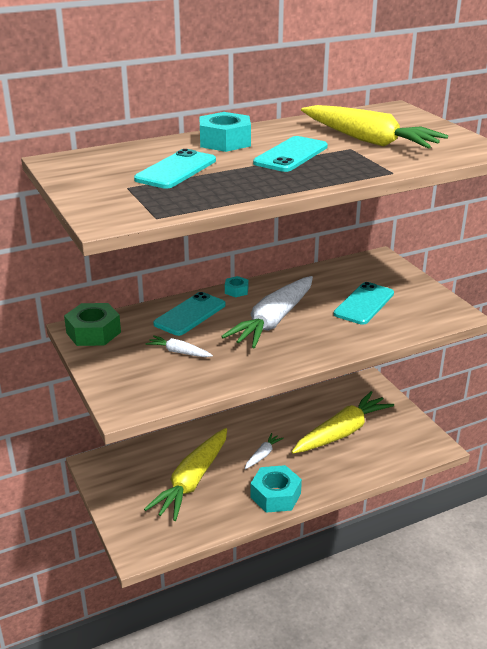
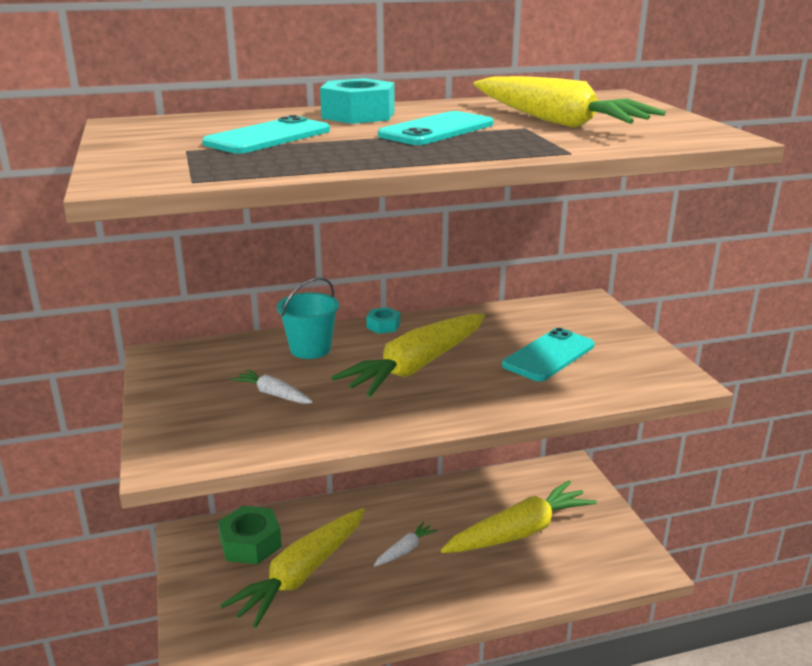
camera: 10 degrees right, 5 degrees down
green nut [64,303,121,346] -> green nut moved to [218,506,282,564]
turquoise phone [153,292,226,336] -> turquoise bucket [277,277,339,359]
white carrot [221,276,313,349] -> yellow carrot [331,314,485,397]
turquoise nut [250,465,302,513] -> none

